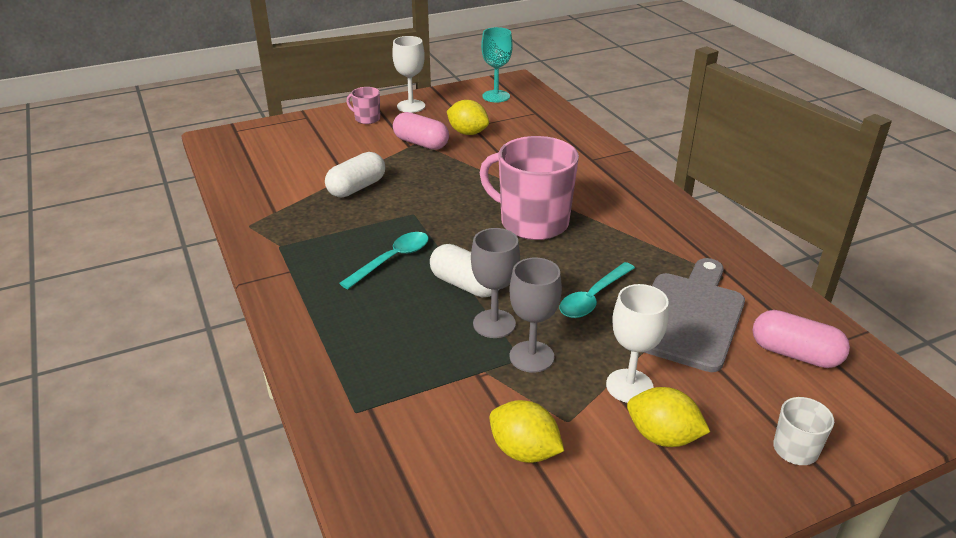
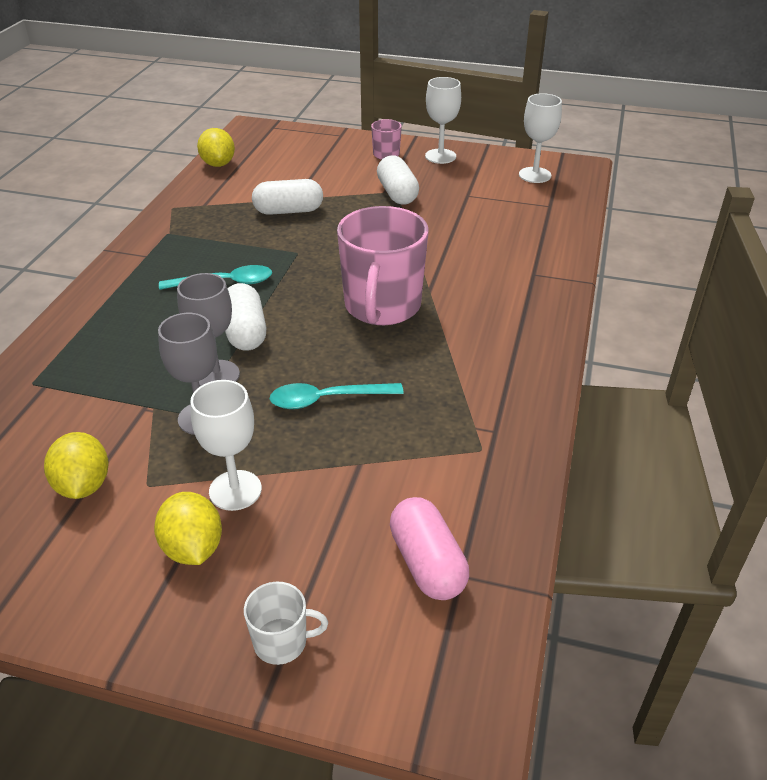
camera: 40 degrees right, 5 degrees up
pink capsule [393,112,449,150] -> white capsule [377,155,419,204]
yellow lemon [447,100,489,135] -> yellow lemon moved to [197,128,235,167]
pink mug [480,136,579,240] -> pink mug turned 150 degrees counterclockwise [337,206,429,325]
turquoise goblet [481,27,513,102] -> white goblet [519,93,562,183]
grey cutting board [644,258,745,372] -> none

